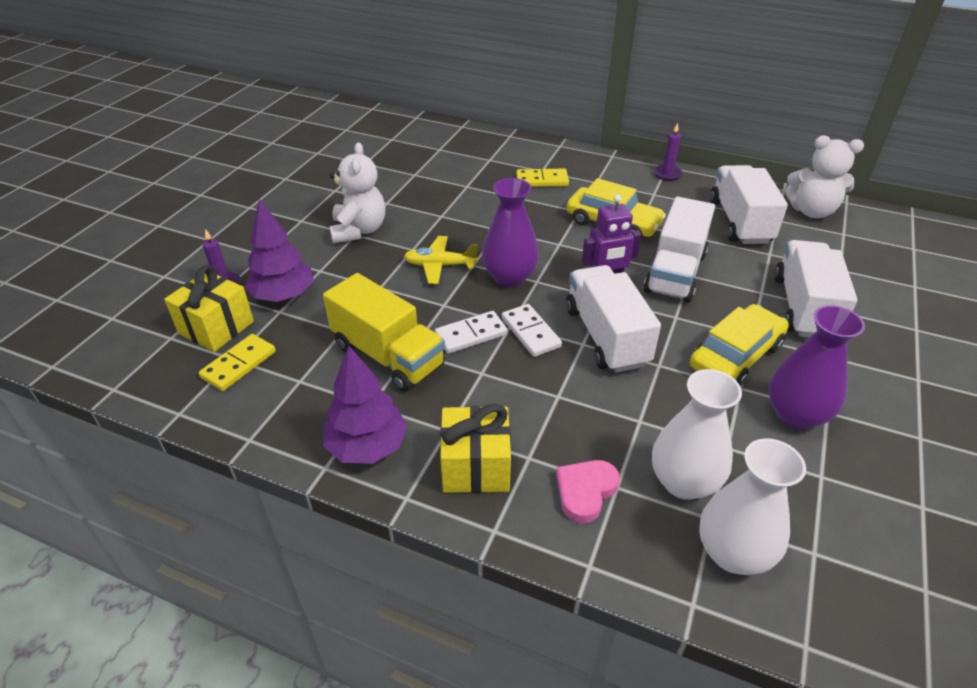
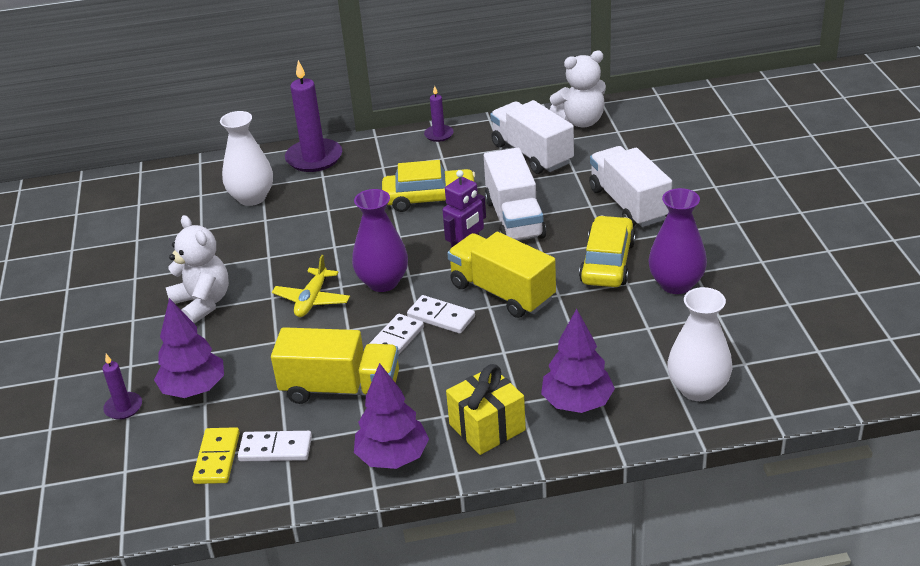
camera: 30 degrees left, 5 degrees down
yellow gift [164,265,254,352] -> none
yellow plane [404,236,478,284] -> yellow plane turned 45 degrees counterclockwise [272,255,350,317]
yellow domino [516,168,569,187] -> none
pink heart [556,460,620,523] -> purple tree [541,309,615,413]
white truck [566,265,661,373] -> yellow truck [447,232,556,318]
white vase [652,369,742,500] -> white vase moved to [220,111,273,206]
none -> white domino [238,431,312,461]
none -> purple candle [285,60,342,172]

